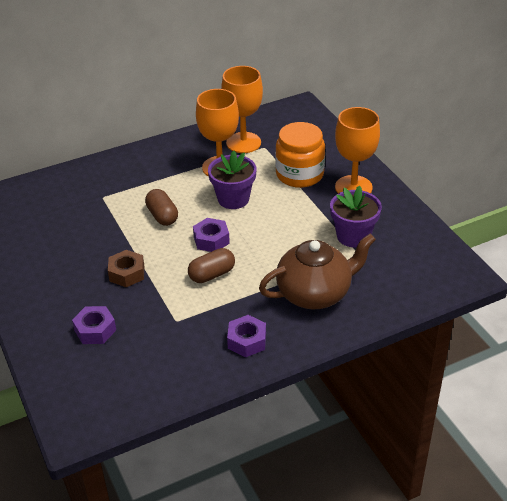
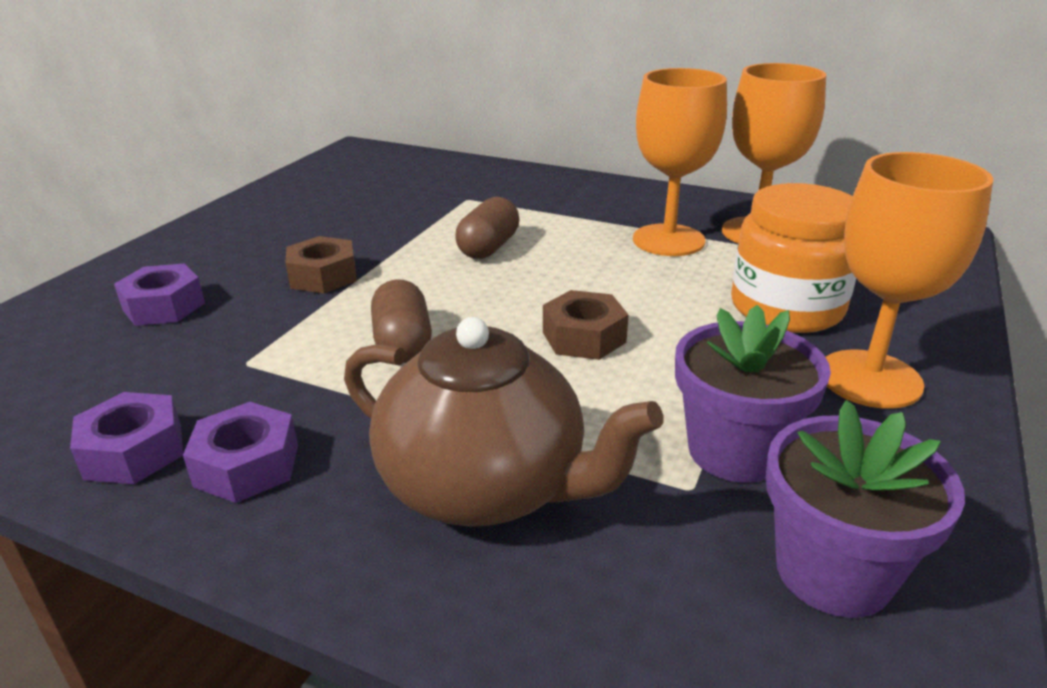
camera: 50 degrees right, 10 degrees down
brown capsule [188,248,235,283] -> brown capsule turned 60 degrees clockwise [371,279,432,363]
purple nut [193,218,230,252] -> purple nut moved to [70,392,183,484]
purple flower pot [208,151,257,209] -> purple flower pot moved to [766,400,965,618]
none -> brown nut [543,290,629,360]

